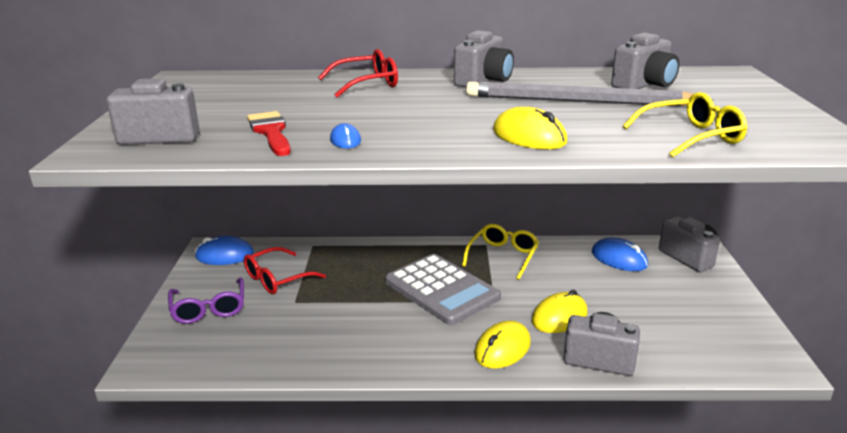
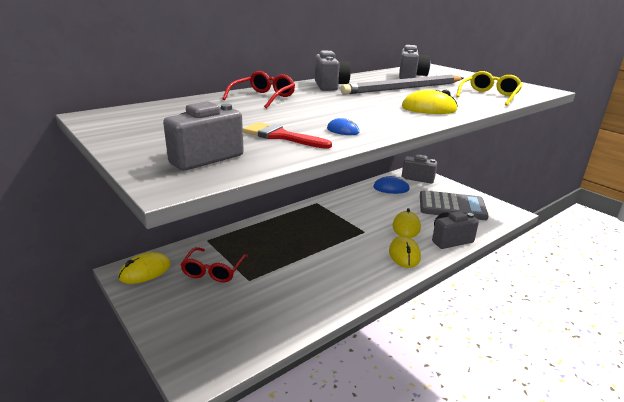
camera: 40 degrees left, 0 degrees up
purple glasses [168,278,244,324] -> none
blue mouse [195,236,254,265] -> yellow mouse [118,252,171,284]
grey calculator [385,254,501,325] -> grey calculator moved to [420,190,489,220]
yellow glasses [462,224,539,280] -> none

